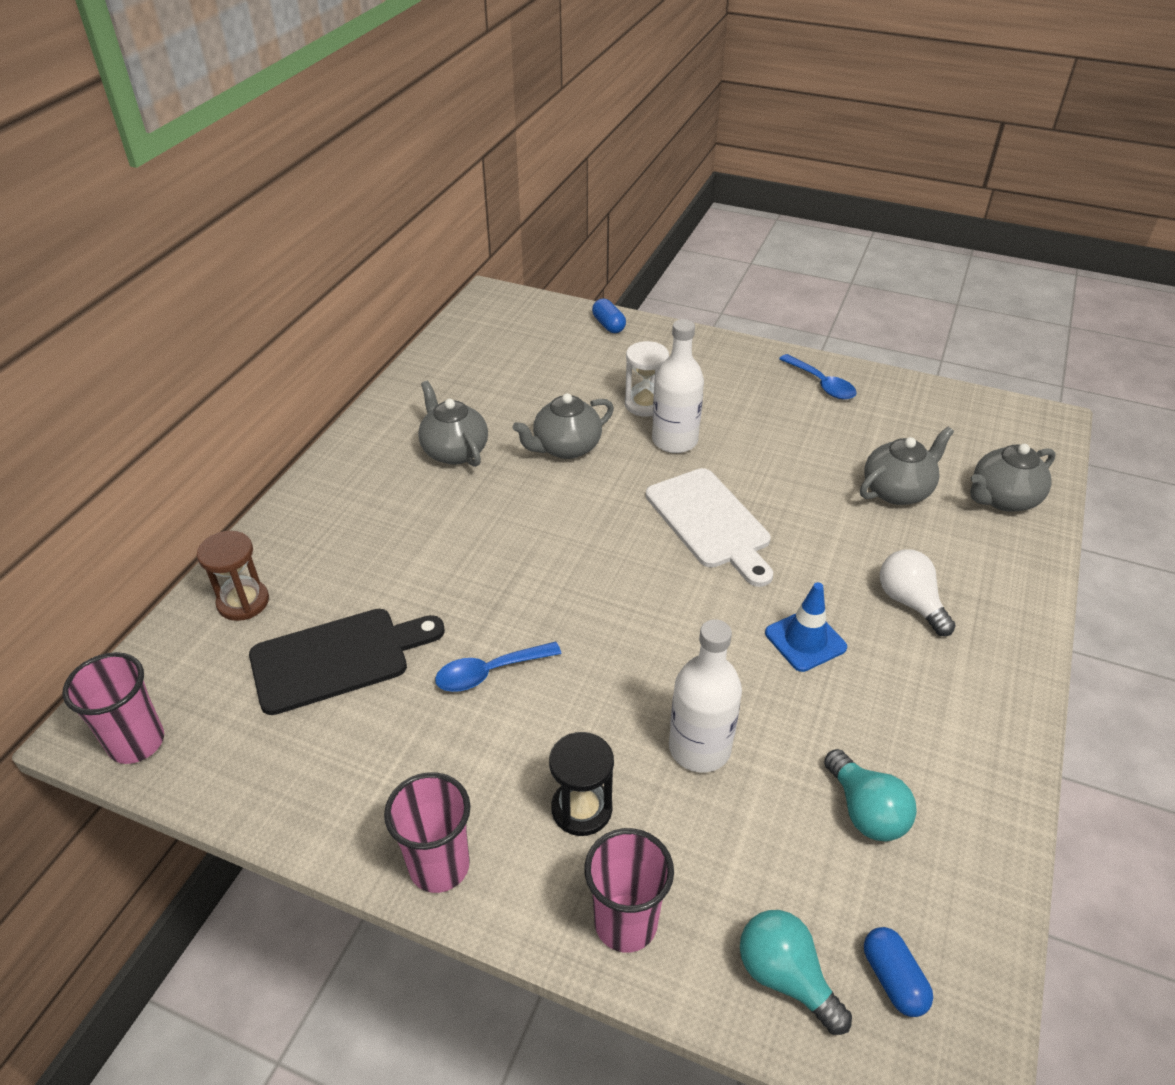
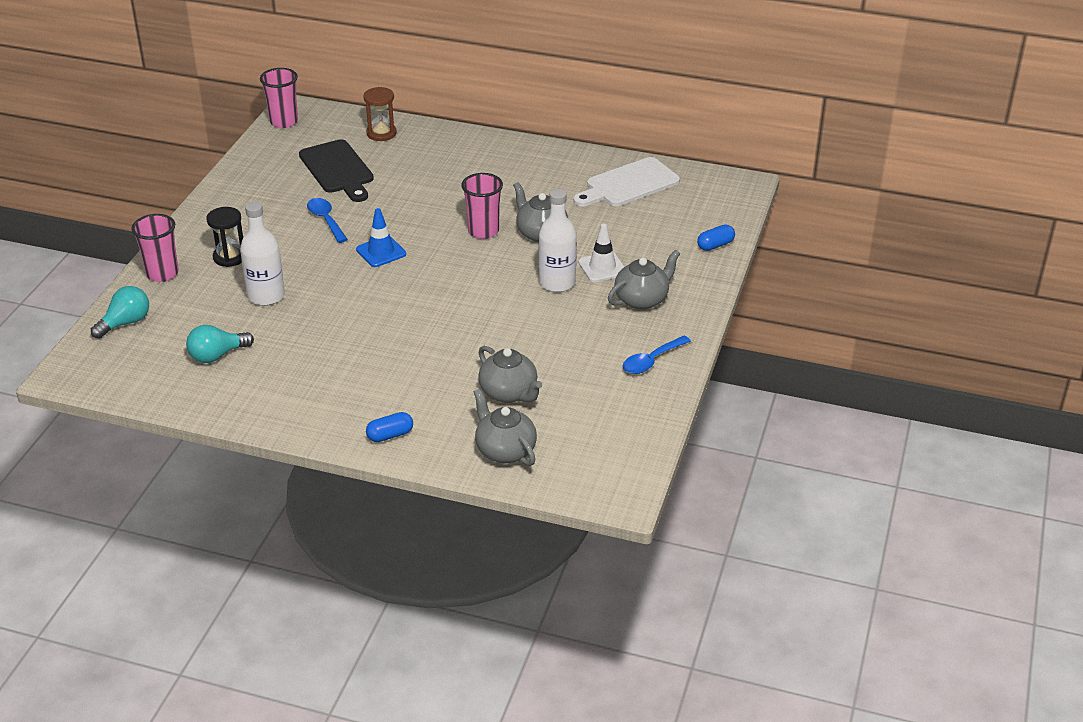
camera: 85 degrees right, 5 degrees down
pink cup [384,772,470,893] -> pink cup moved to [461,173,503,239]
grey teapot [418,381,488,467] -> grey teapot moved to [608,250,680,310]
white hourglass [625,341,669,417] -> white traffic cone [578,224,625,282]
white cutting board [646,468,773,587] -> white cutting board moved to [574,157,680,206]
blue traffic cone [765,582,847,672] -> blue traffic cone moved to [356,208,406,267]
blue capsule [864,927,933,1017] -> blue capsule moved to [366,412,413,442]
white light bulb [880,549,956,636] -> none

